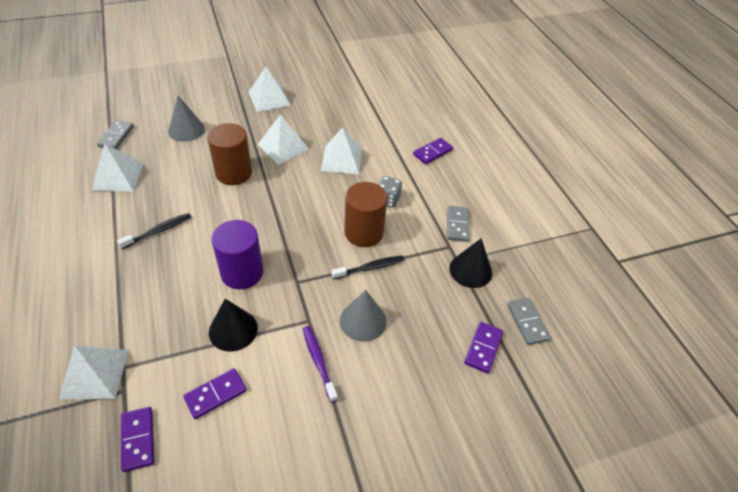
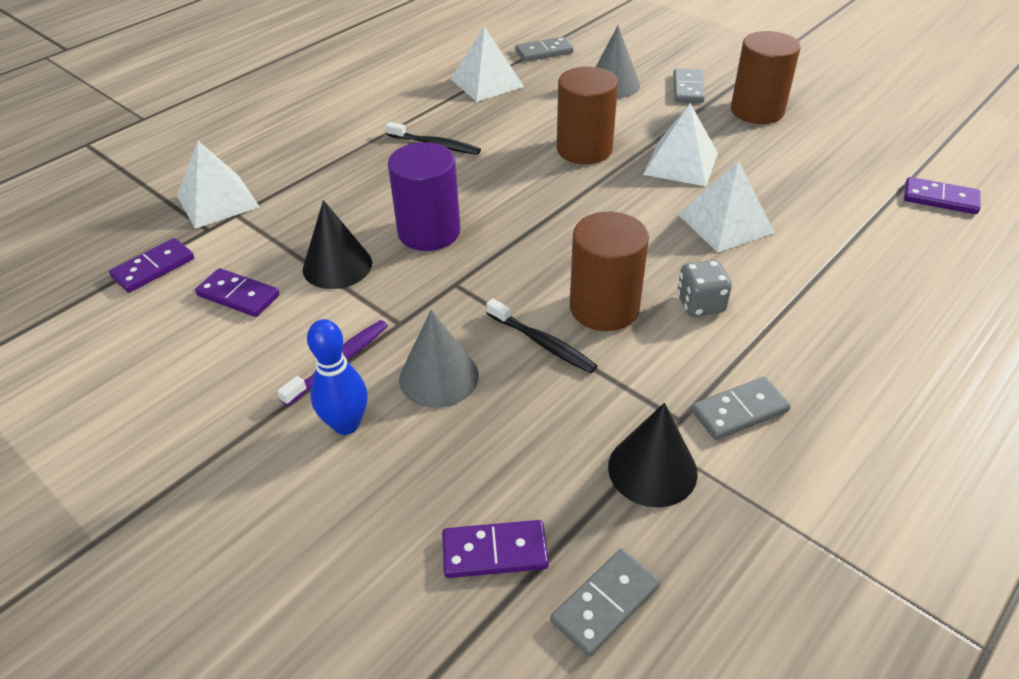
camera: 65 degrees right, 5 degrees down
white pyramid [248,67,290,112] -> brown cylinder [731,31,801,124]
purple domino [413,138,453,164] -> purple domino moved to [904,177,980,214]
none -> blue bowling pin [307,319,367,435]
none -> grey domino [673,68,705,103]

